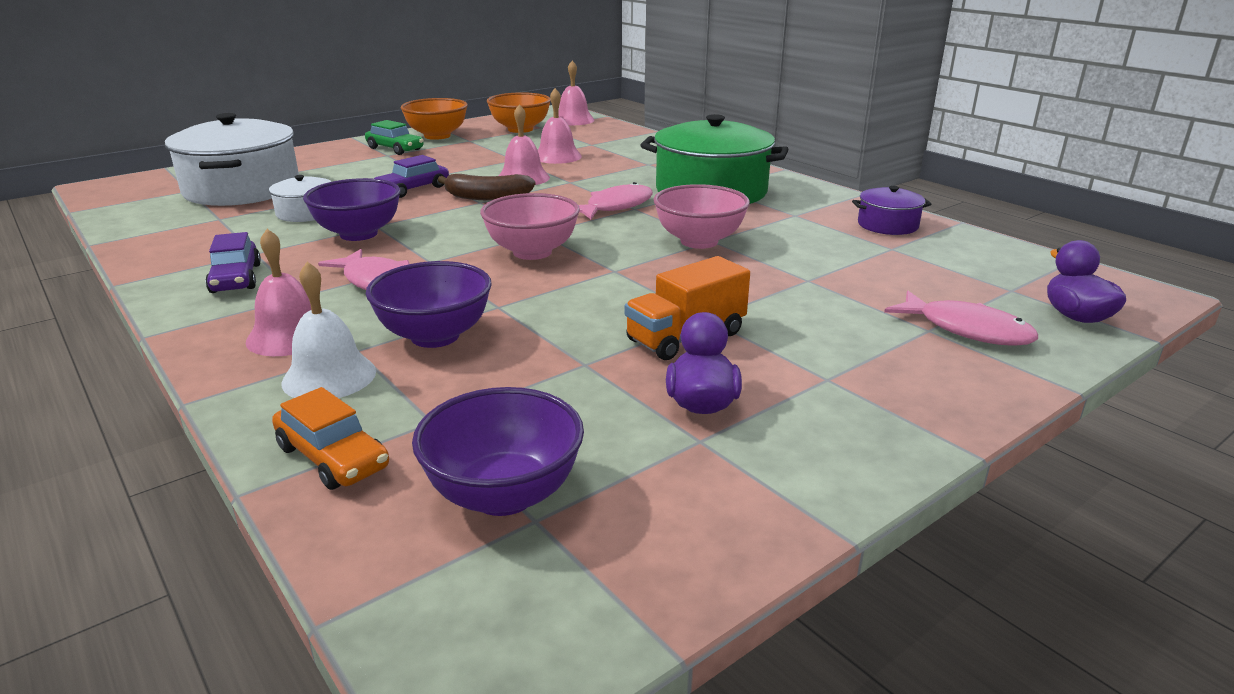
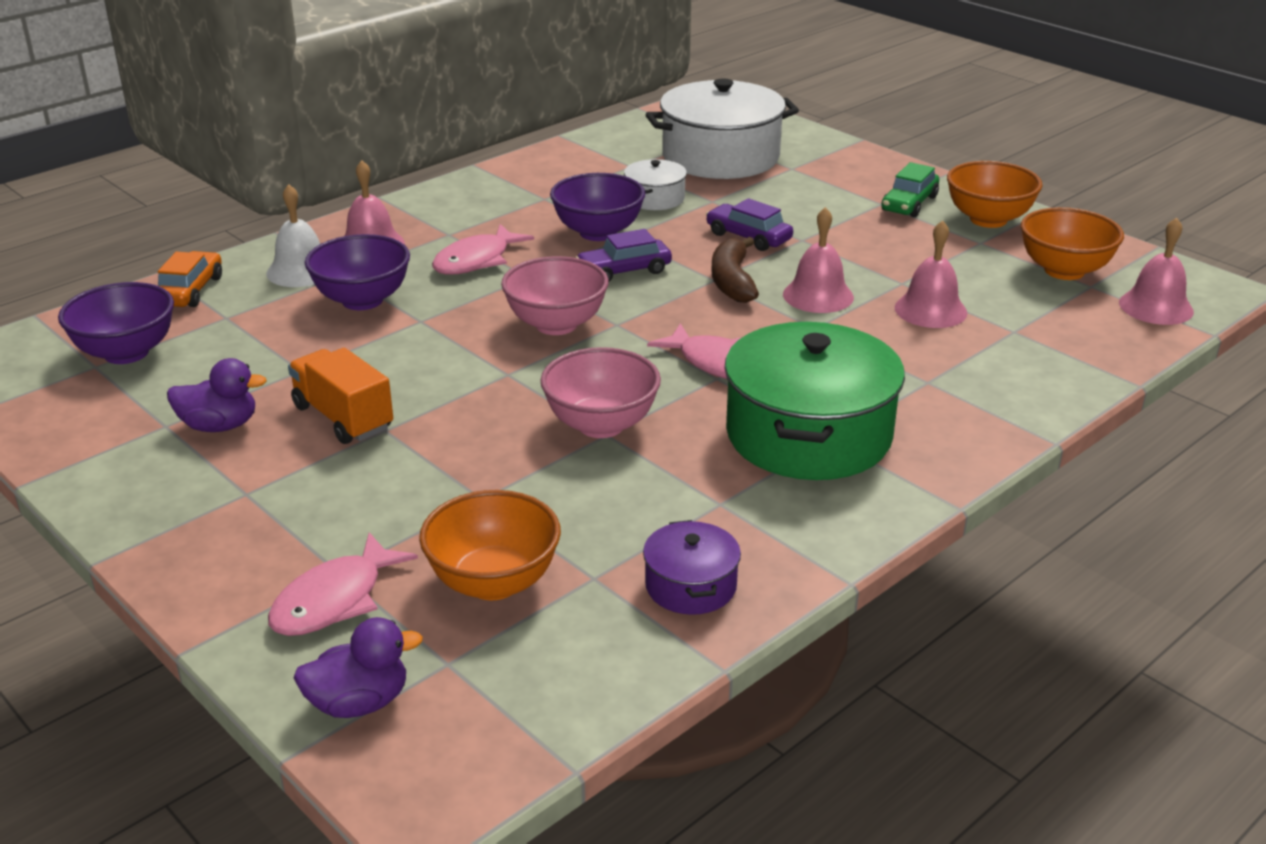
camera: 85 degrees right, 5 degrees up
purple car [205,232,261,293] -> purple car moved to [575,229,672,282]
orange car [272,387,389,490] -> orange car turned 150 degrees clockwise [158,251,222,307]
none -> orange bowl [419,490,561,600]

